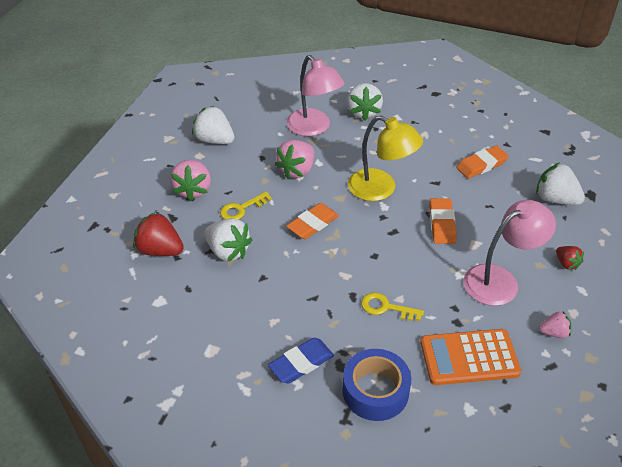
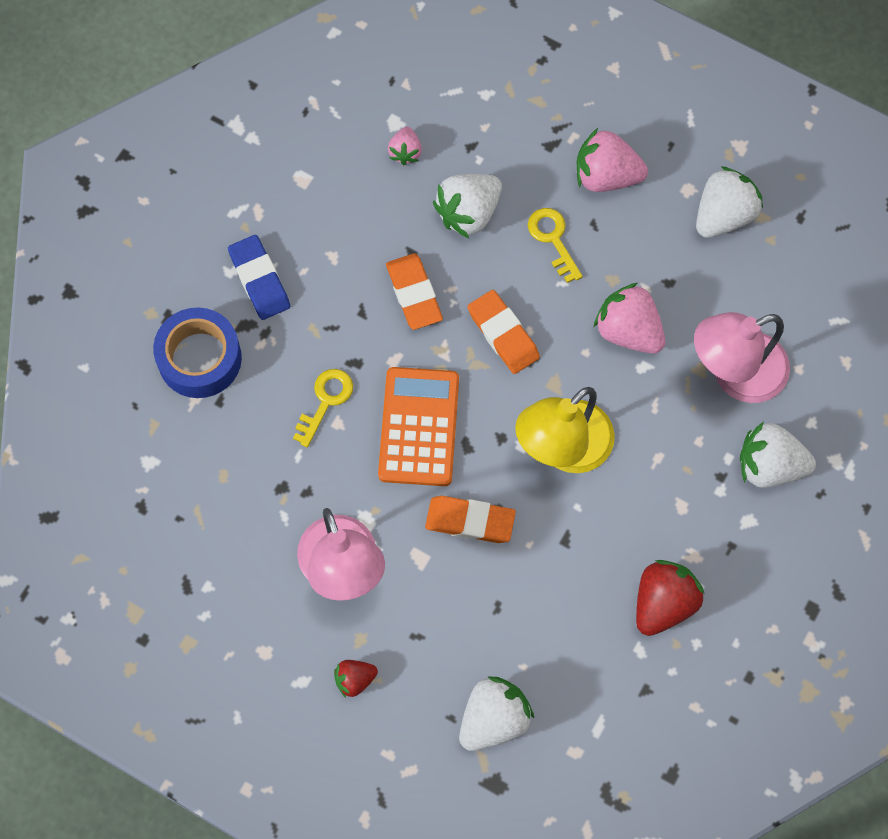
camera: 100 degrees right, 25 degrees up
red strawberry [133,212,184,256] -> red strawberry moved to [636,560,704,636]
orange calculator [420,329,521,385] -> orange calculator moved to [378,367,459,486]
orange eraser [456,146,509,179] -> orange eraser moved to [386,253,443,330]
pink strawberry [539,312,571,338] -> pink strawberry moved to [388,127,422,165]

